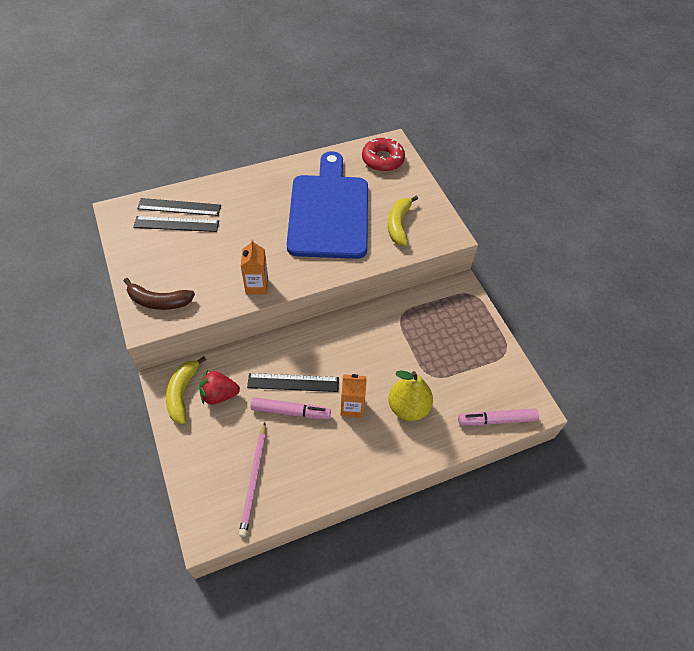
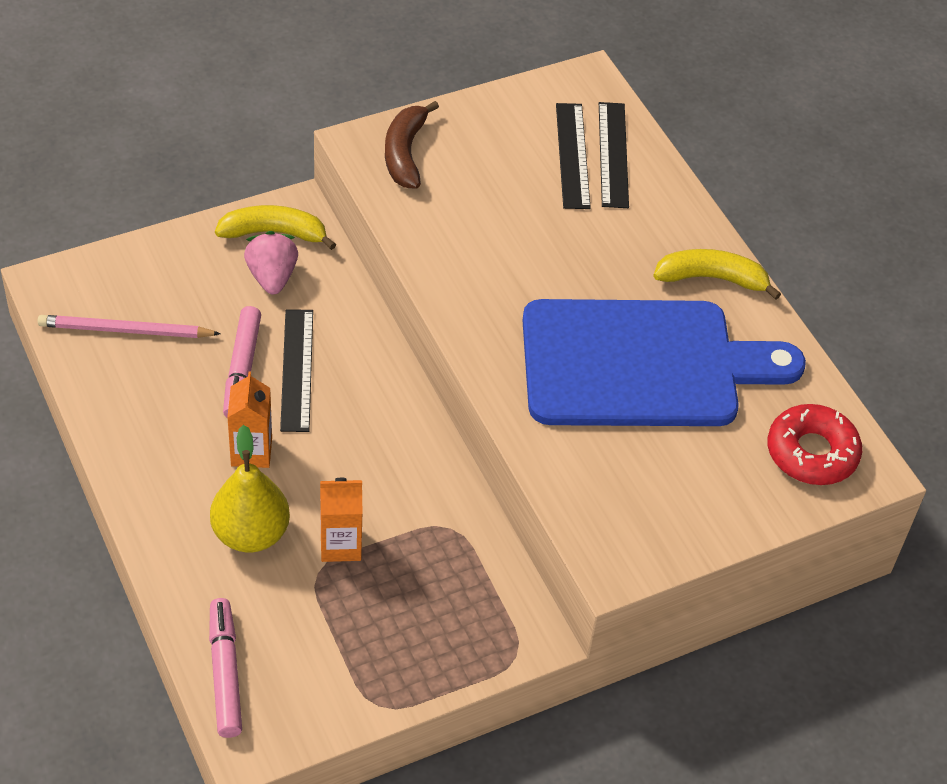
camera: 85 degrees right, 5 degrees down
red strawberry [199,370,240,404] -> pink strawberry [244,231,298,294]
orange carton [241,240,268,294] -> orange carton moved to [320,478,362,562]
yellow banana [388,196,418,246] -> yellow banana moved to [653,249,781,300]

